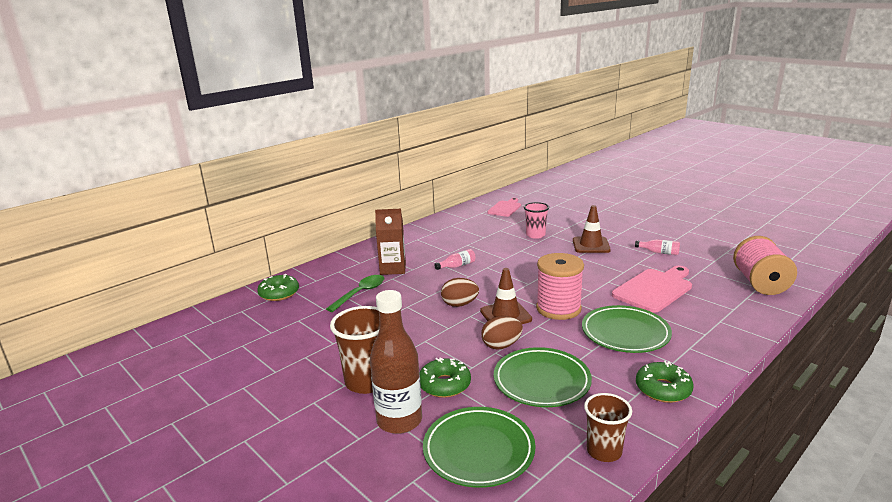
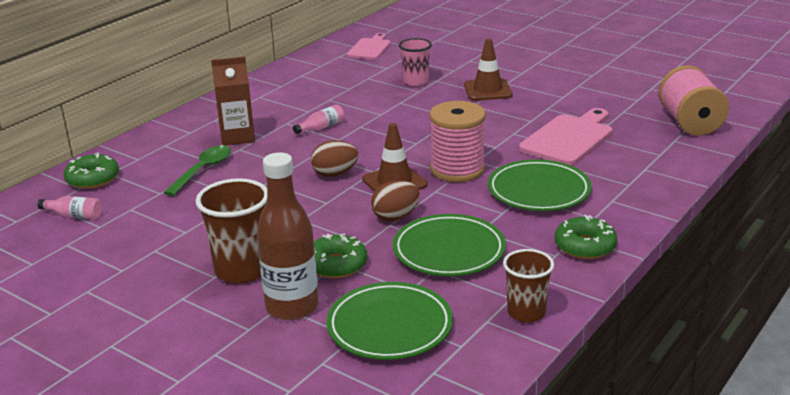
camera: 10 degrees left, 5 degrees up
pink bottle [635,239,680,255] -> pink bottle moved to [37,196,102,219]

